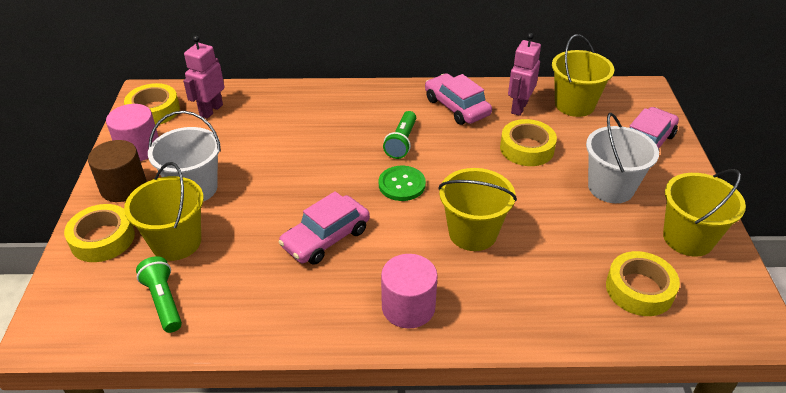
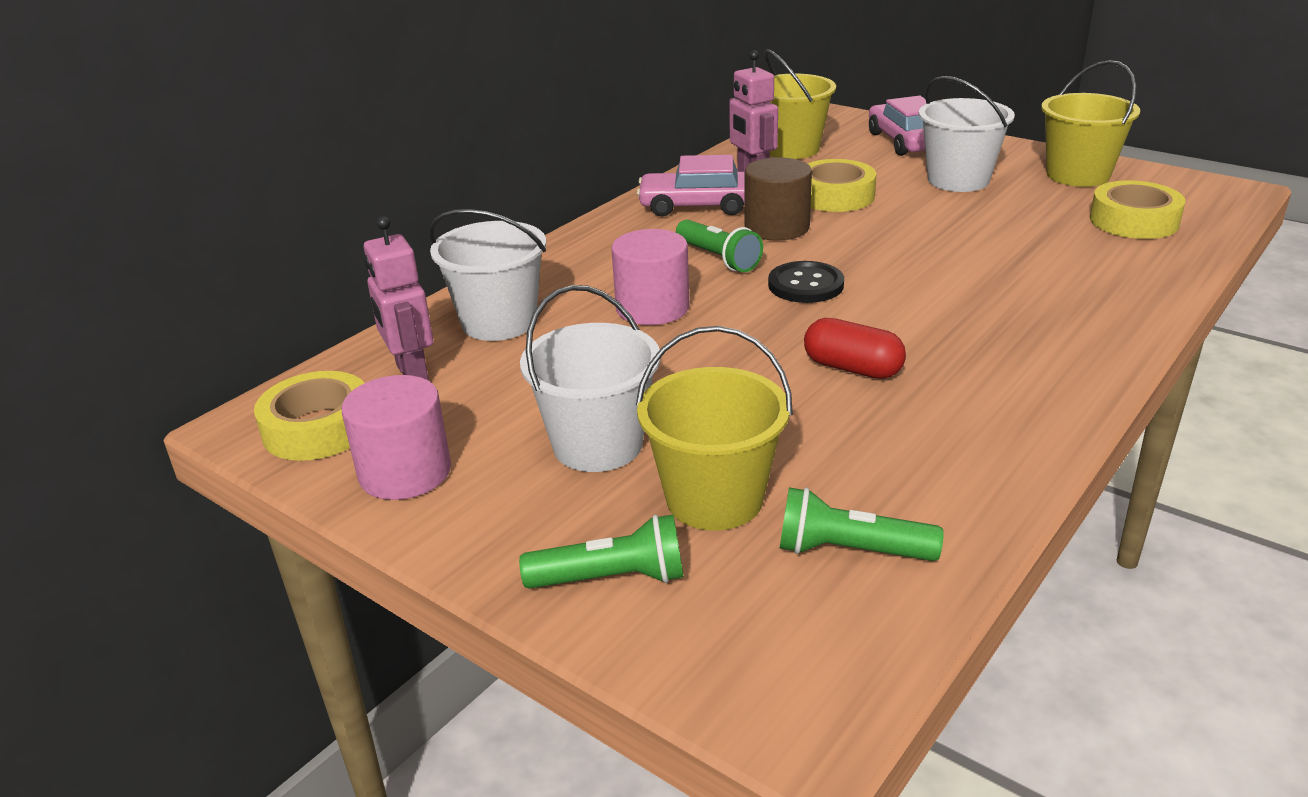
camera: 50 degrees left, 10 degrees down
yellow tape [64,204,135,262] -> green flashlight [519,515,683,589]
brown cylinder [88,140,147,202] -> brown cylinder moved to [744,157,812,241]
pink car [279,191,370,265] -> red capsule [804,318,906,379]
green button [379,166,426,201] -> black button [768,261,844,303]
pink cylinder [381,254,438,329] -> pink cylinder moved to [611,229,689,325]
yellow bucket [438,168,517,251] -> none
none -> white bucket [429,209,546,341]

